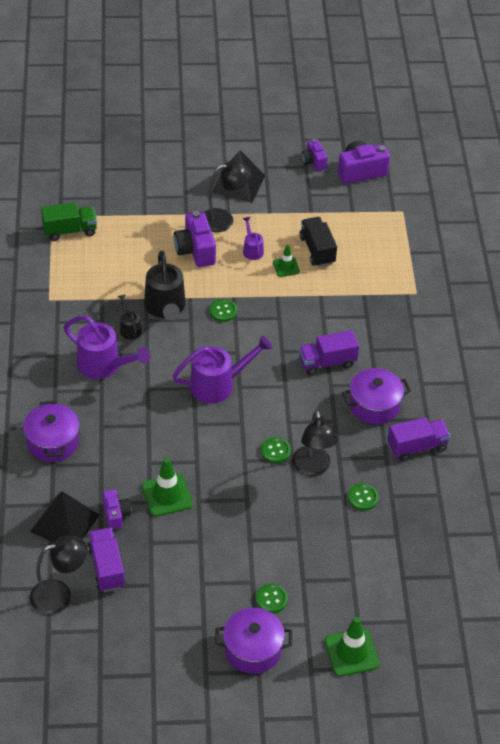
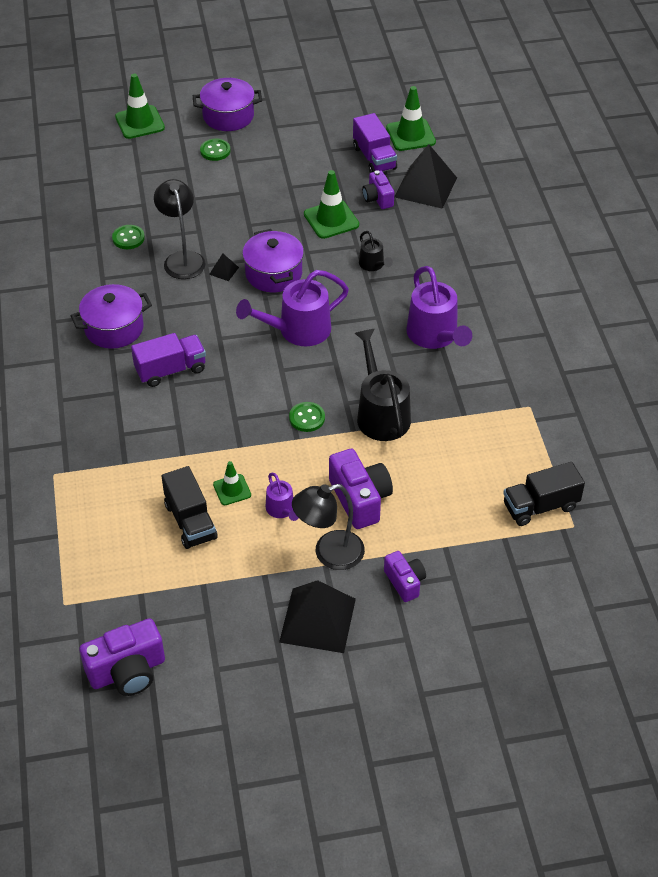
camera: 175 degrees right, 0 degrees up
purple pot [23,400,80,462] -> purple pot moved to [242,229,304,292]
black lamp [30,536,87,615] -> green traffic cone [386,86,436,151]
green truck [41,203,97,241] -> black truck [503,462,585,526]
purple watering can [64,316,150,379] -> purple watering can turned 135 degrees counterclockwise [406,266,472,349]
black watering can [118,294,142,340] -> black watering can moved to [359,231,393,271]
green button [261,437,291,463] -> black pyramid [209,253,239,281]
purple camera [301,139,328,171] -> purple camera moved to [384,551,426,602]
purple truck [387,417,451,461] -> none

